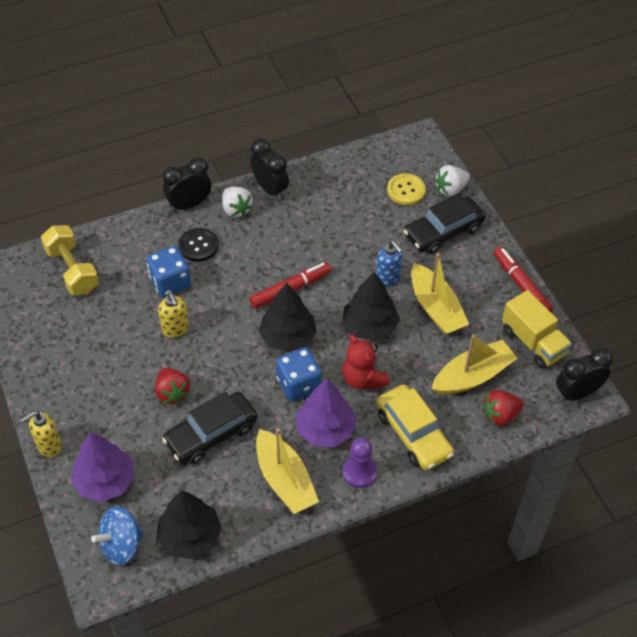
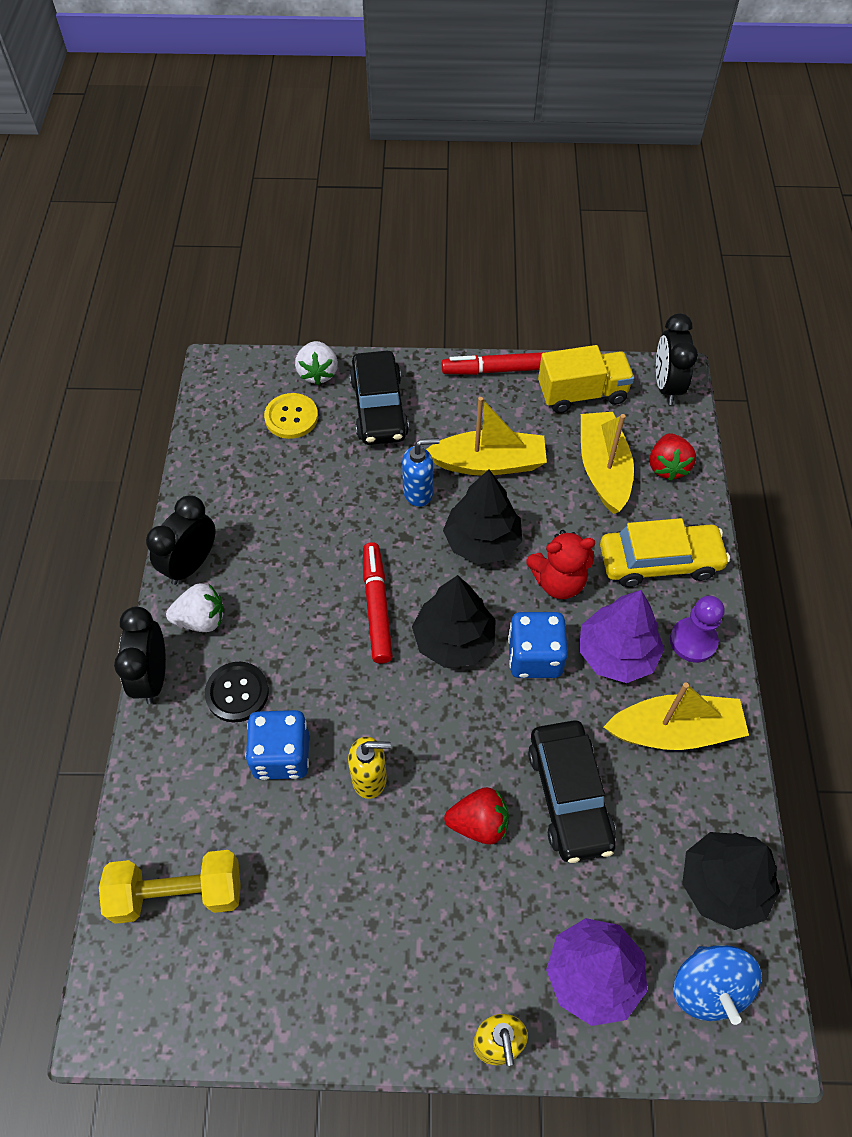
camera: 65 degrees left, 5 degrees up
black clock [250,139,289,200] -> black clock turned 45 degrees counterclockwise [146,495,215,585]

